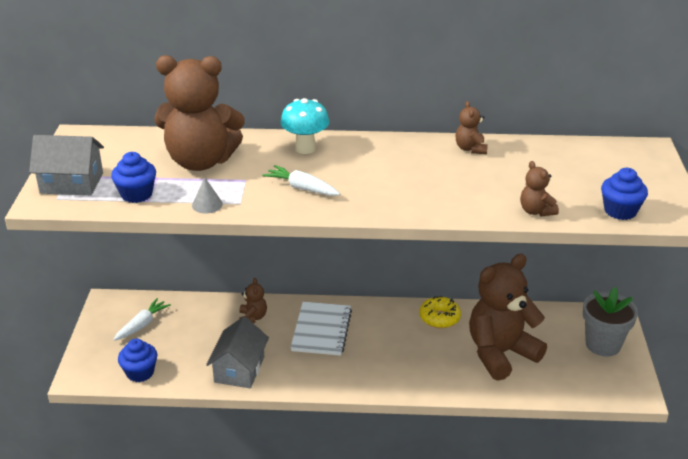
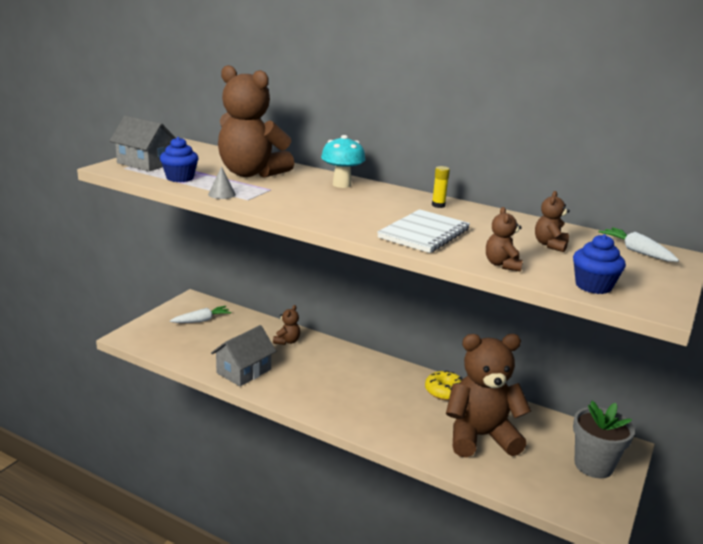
camera: 25 degrees right, 10 degrees down
blue cupcake [118,339,157,382] -> none
white carrot [262,165,340,196] -> white carrot moved to [598,227,679,262]
white notebook [290,302,352,356] -> white notebook moved to [377,209,470,253]
brown teddy bear [455,101,488,154] -> brown teddy bear moved to [535,191,570,252]
none -> yellow glue stick [432,166,450,208]

